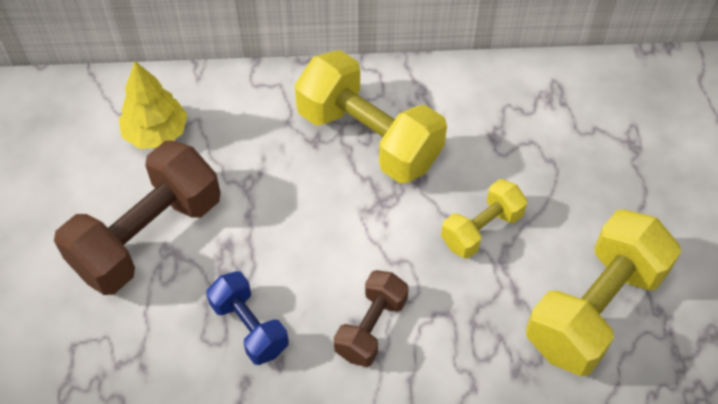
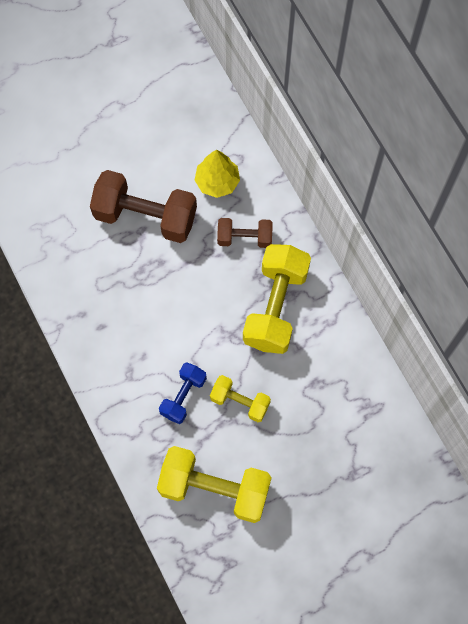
camera: 65 degrees right, 15 degrees up
blue dumbbell [206,271,289,365] -> blue dumbbell moved to [159,362,207,424]
brown dumbbell [334,270,409,367] -> brown dumbbell moved to [217,218,273,248]

